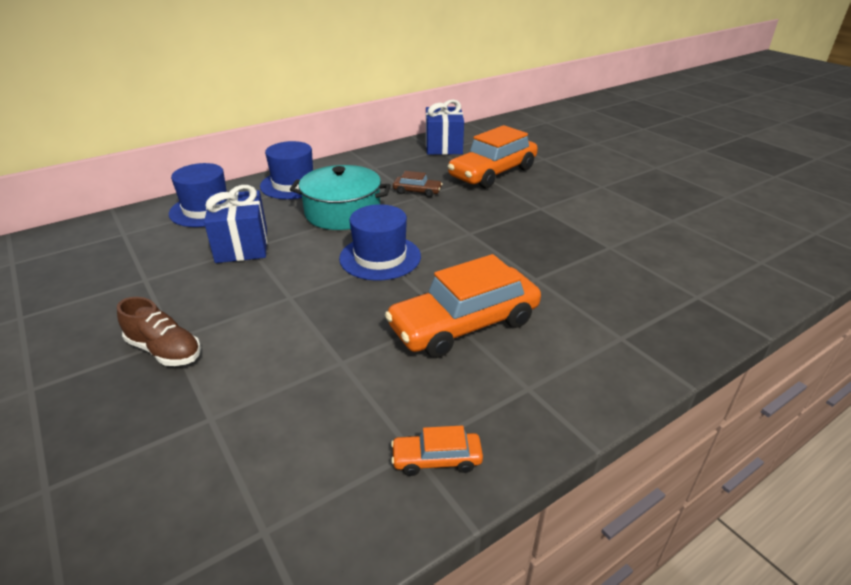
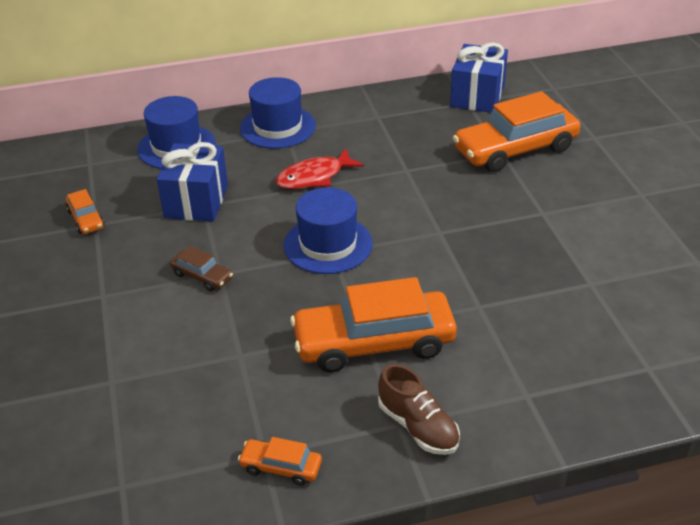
camera: 20 degrees right, 5 degrees up
brown shoe [117,297,201,366] -> brown shoe moved to [378,364,460,455]
turquoise pot [290,165,391,230] -> red fish [275,149,364,189]
brown car [393,171,442,197] -> brown car moved to [170,246,233,291]
none -> orange car [66,189,104,234]

